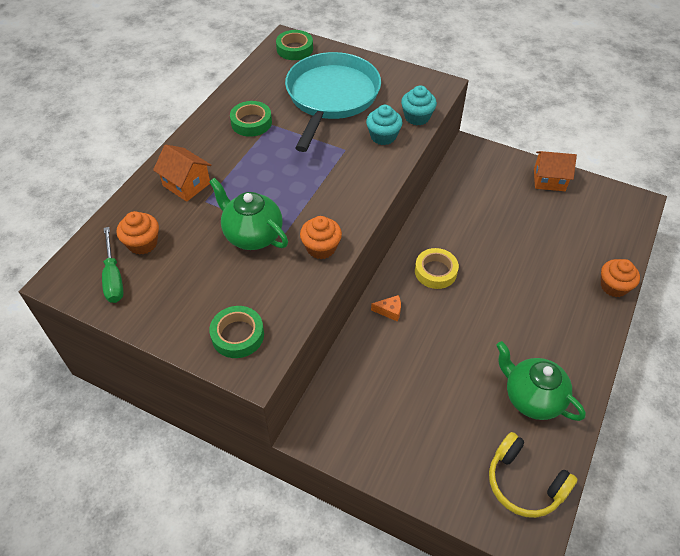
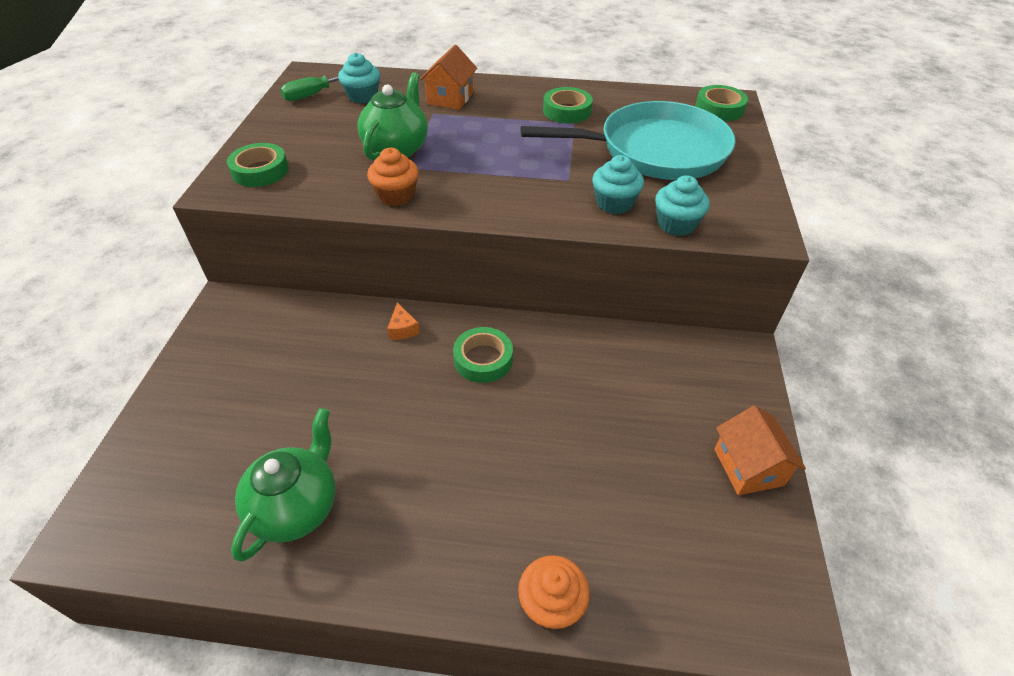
camera: 70 degrees right, 5 degrees down
orange cupcake [117,211,159,255] -> turquoise cupcake [338,53,380,103]
yellow tape [415,248,459,289] -> green tape [453,327,513,383]
yellow headphones [489,432,578,518] -> none

